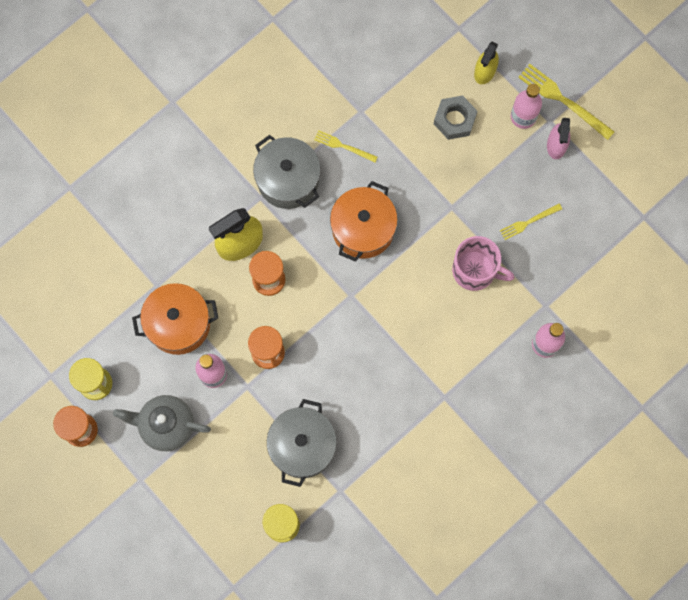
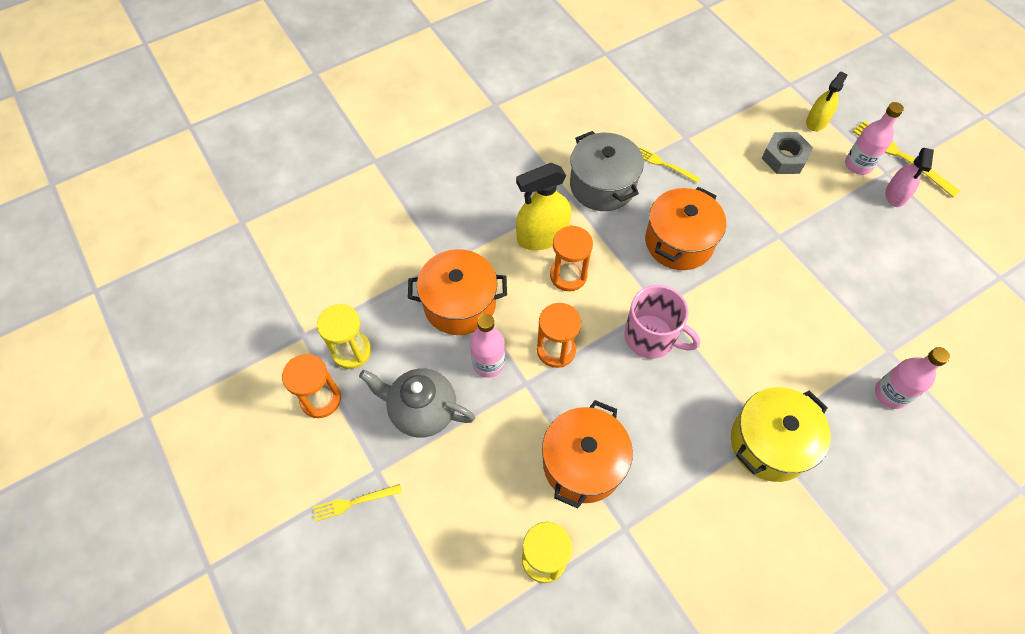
camera: 10 degrees right, 15 degrees down
grey pot [267,399,337,487] -> orange pot [542,400,633,509]
pink mug [452,236,515,291] -> pink mug moved to [624,285,700,359]
yellow fork [500,204,562,240] -> yellow fork moved to [313,484,402,522]
none -> yellow pot [731,387,831,482]

